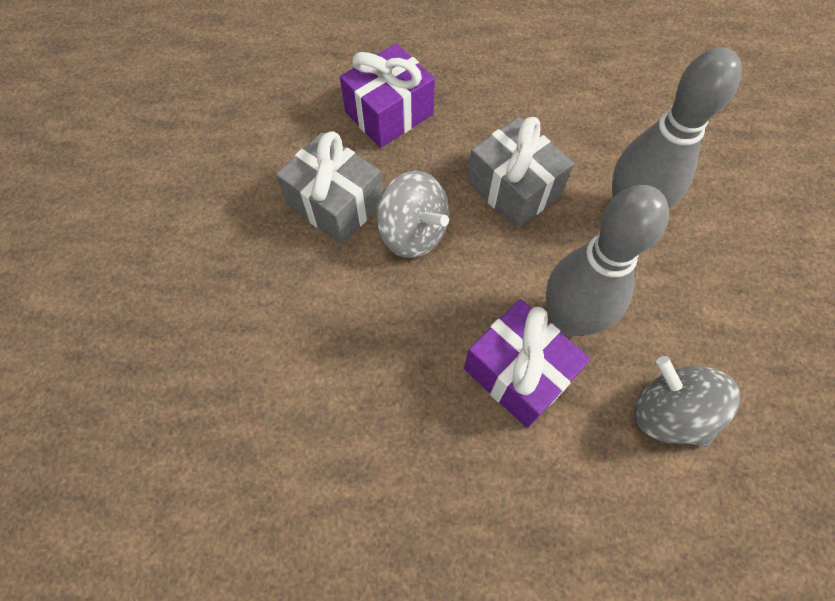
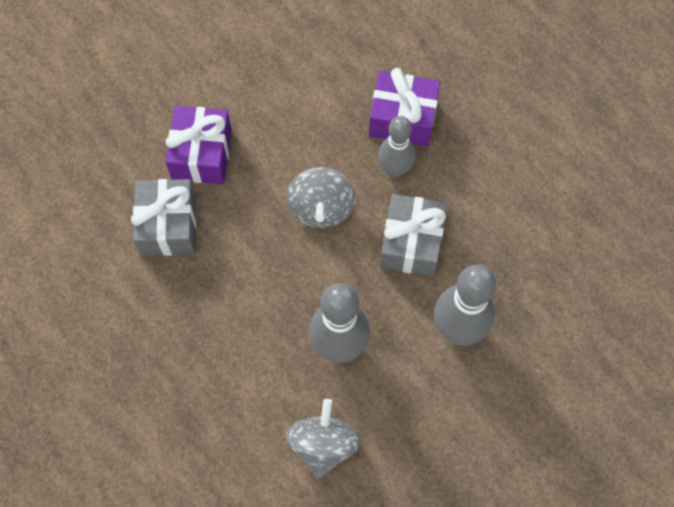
camera: 50 degrees right, 5 degrees up
grey gift [276,131,382,244] -> grey gift moved to [131,179,196,256]
purple gift [464,299,590,428] -> purple gift moved to [165,106,232,184]
none -> grey bowling pin [378,116,416,178]

